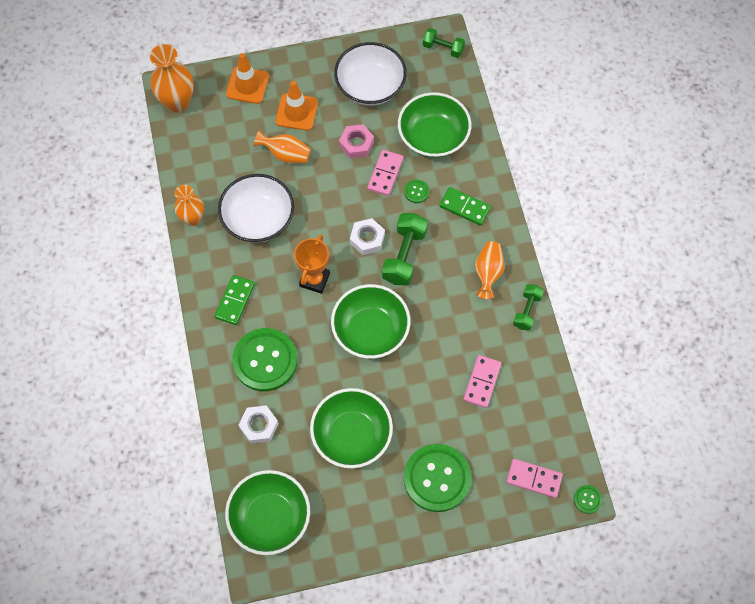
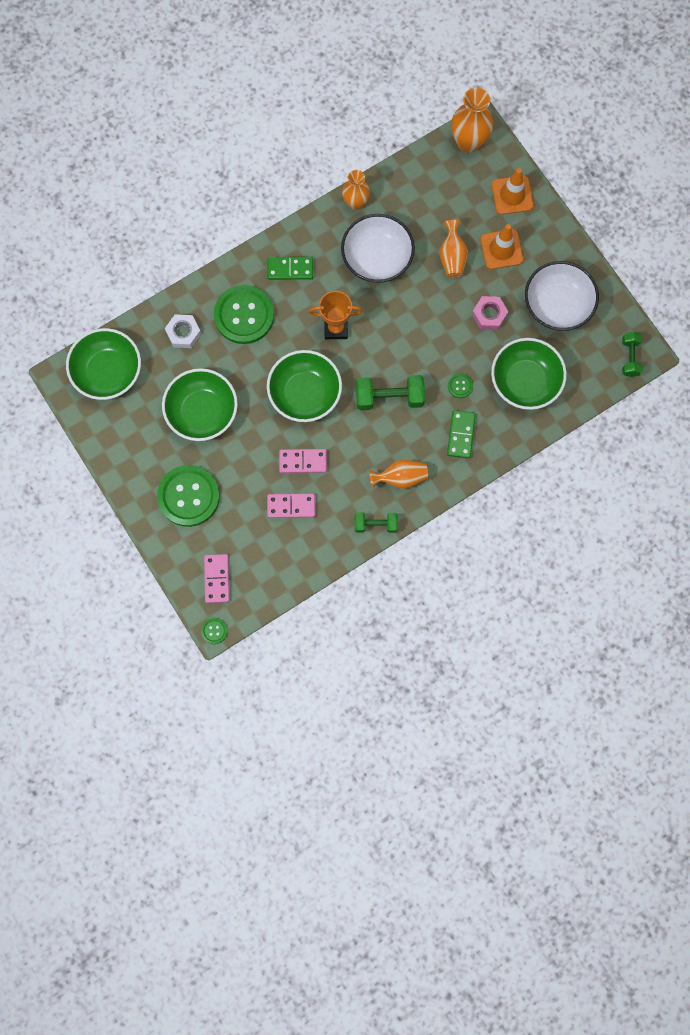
camera: 70 degrees right, 10 degrees up
white nut [350,218,385,255] -> none
pink domino [367,150,404,196] -> pink domino moved to [279,449,327,473]

